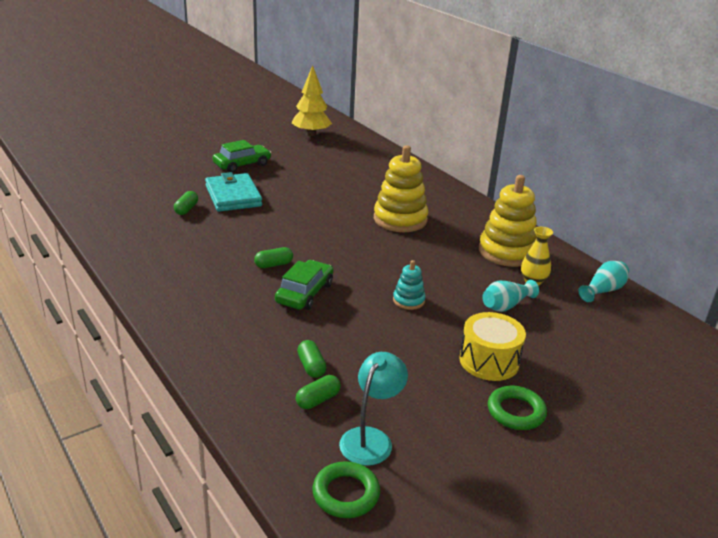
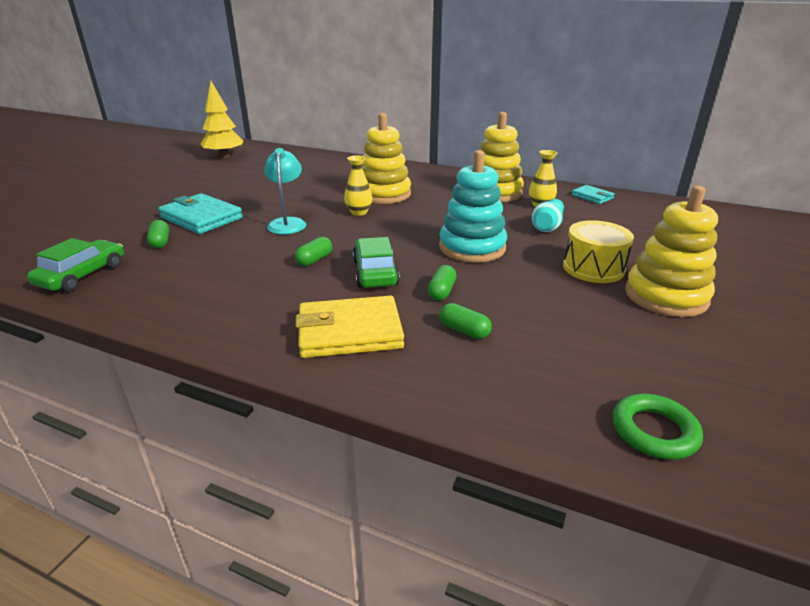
camera: 30 degrees left, 0 degrees up
green car [213,140,271,173] -> green car moved to [27,238,124,292]
green capsule [296,375,341,409] -> green capsule moved to [428,265,456,301]
turquoise lamp [339,352,408,466] -> turquoise lamp moved to [264,148,306,234]
turquoise stacking toy [393,260,426,310] -> turquoise stacking toy [439,150,507,263], size x2.01
green ring [488,386,547,430] -> yellow stacking toy [625,186,718,317]
turquoise vase [578,261,629,302] -> turquoise wallet [572,185,615,204]
none -> yellow wallet [295,296,404,358]
none -> yellow vase [344,155,372,216]

